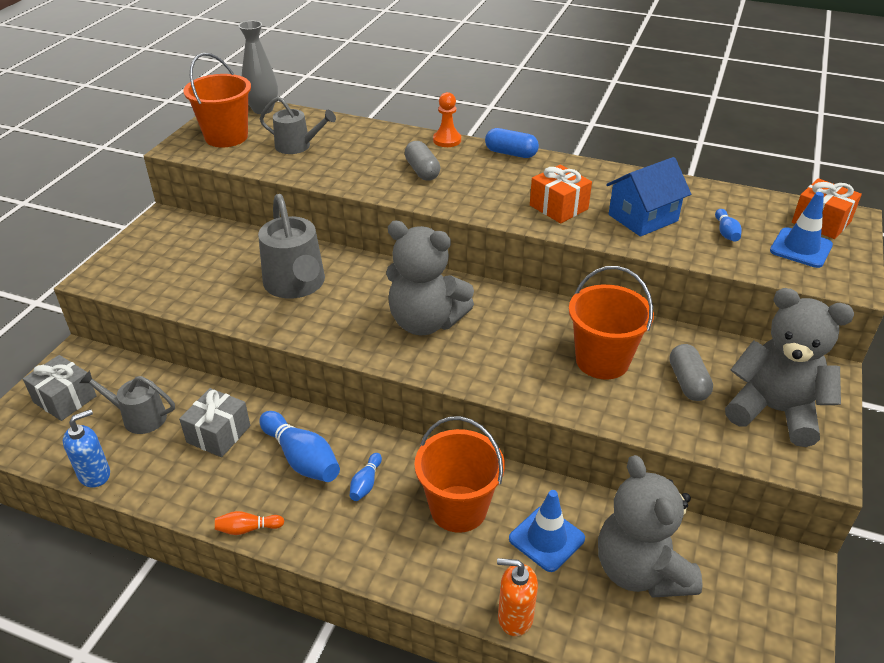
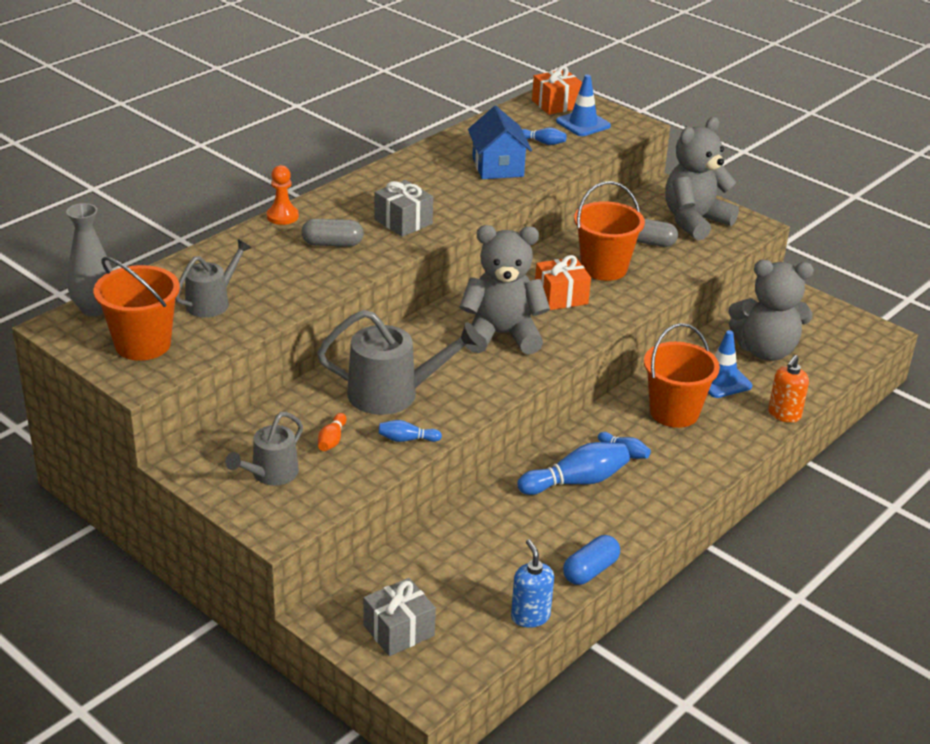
camera: 70 degrees left, 5 degrees down
grey watering can [79,370,175,434] -> grey watering can moved to [225,412,303,486]
grey gift [179,388,250,457] -> grey gift moved to [375,180,433,237]
orange bowling pin [215,511,284,535] -> orange bowling pin moved to [318,413,346,451]
grey teddy bear [386,220,474,335] -> grey teddy bear turned 135 degrees counterclockwise [459,225,550,355]
blue capsule [485,128,539,158] -> blue capsule moved to [563,535,620,585]
orange gift [530,165,592,223] -> orange gift moved to [535,255,591,310]
none -> blue bowling pin [379,420,442,442]

